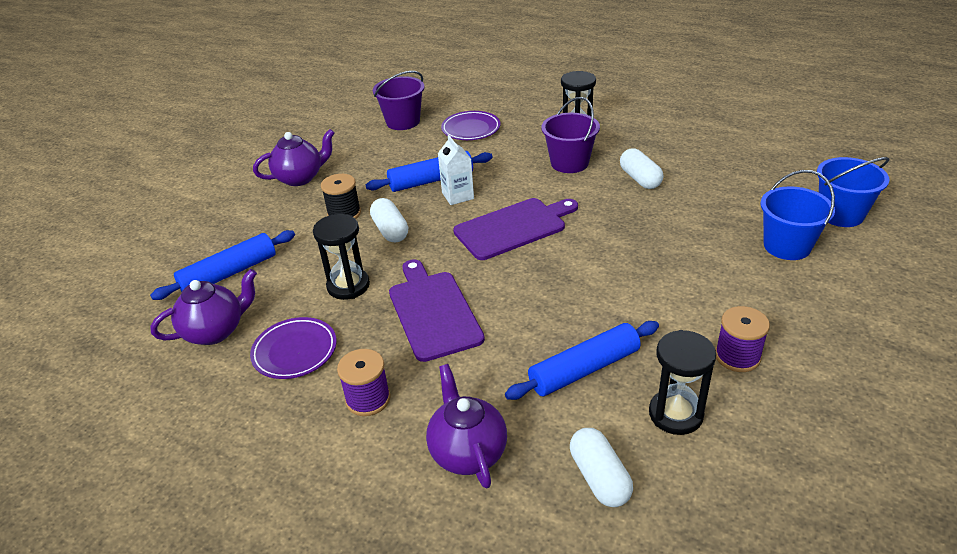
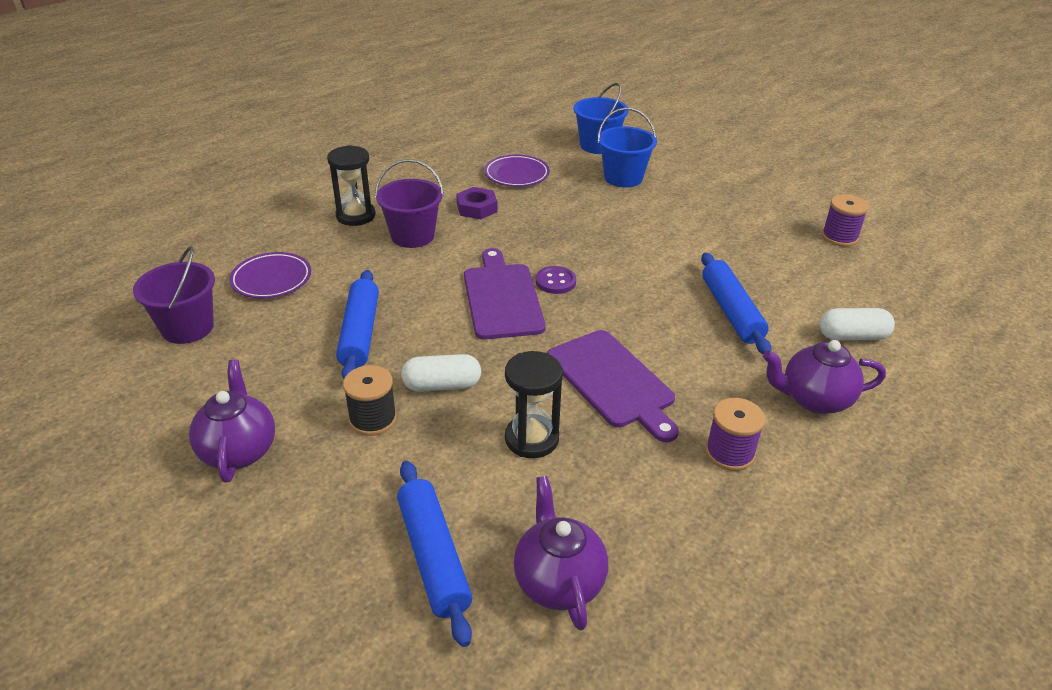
camera: 75 degrees left, 0 degrees up
purple plate [250,317,337,379] -> purple plate moved to [484,155,550,187]
purple cutting board [389,259,485,362] -> purple cutting board turned 120 degrees counterclockwise [547,330,679,442]
white carton [438,135,474,205] -> none
white capsule [620,148,663,189] -> purple nut [456,187,497,219]
black hourglass [649,330,716,435] -> none
purple spool [715,306,770,372] -> purple spool moved to [822,194,869,247]
none -> purple button [536,266,576,294]

